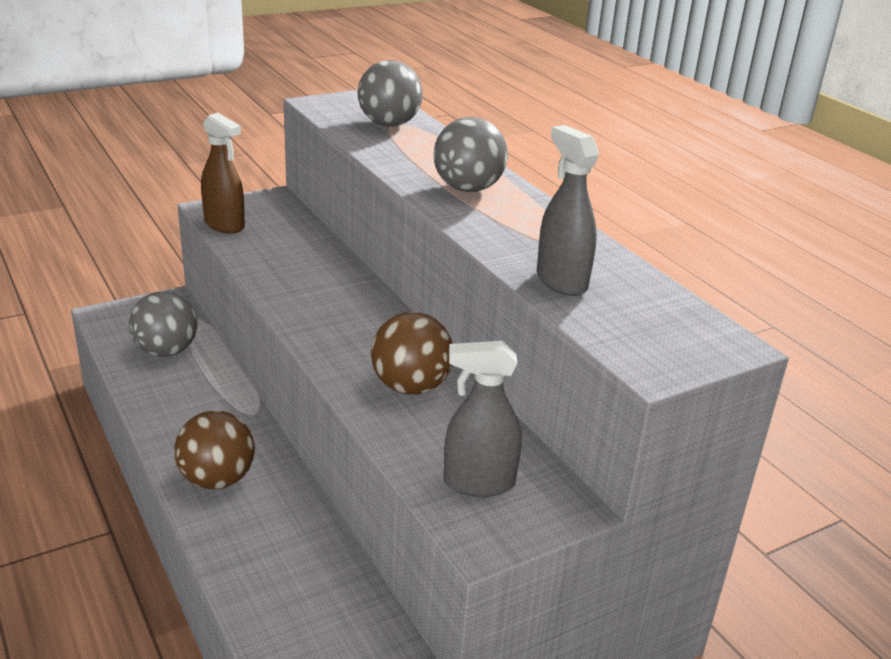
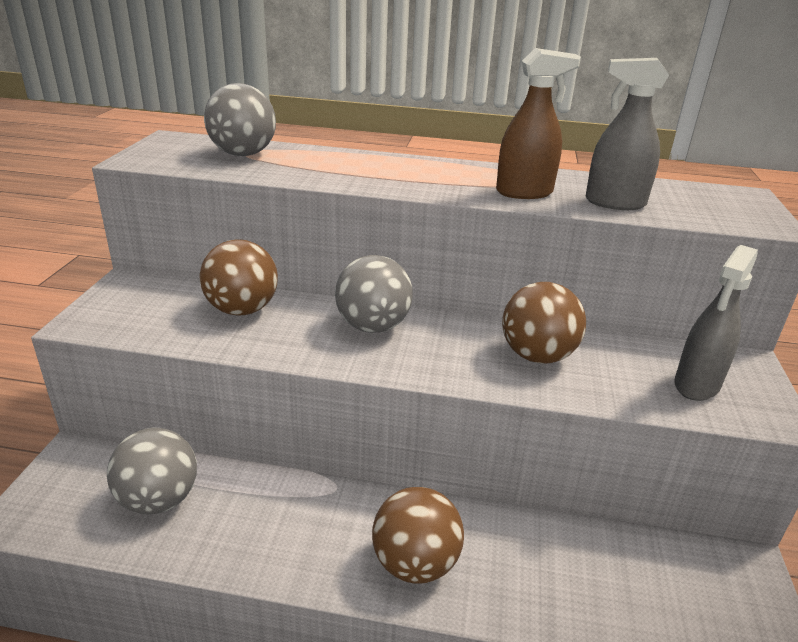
camera: 50 degrees left, 0 degrees up
brown spray bottle [201,113,245,233] -> brown spray bottle moved to [496,48,581,199]
grey ball [434,117,508,192] -> grey ball moved to [335,255,413,333]
none -> brown ball [200,239,278,316]

